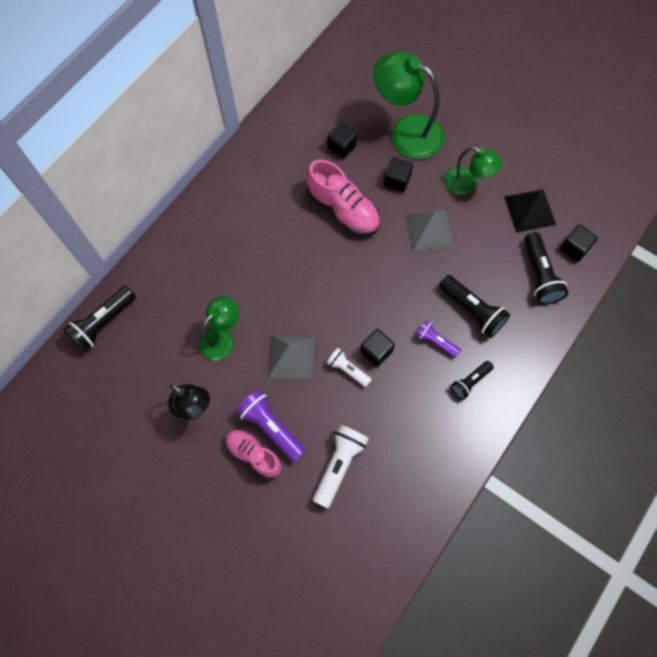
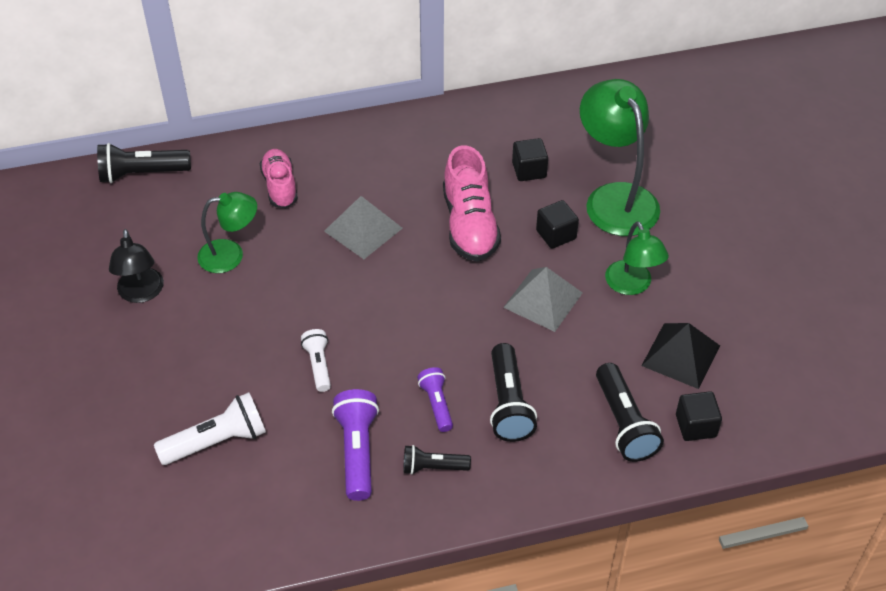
camera: 40 degrees right, 20 degrees down
pink shoe [226,429,282,479] -> pink shoe moved to [260,149,298,208]
purple flashlight [235,389,306,462] -> purple flashlight moved to [332,389,379,501]
grey pyramid [268,335,315,379] -> grey pyramid moved to [324,196,403,259]
black cube [360,329,395,367] -> none
black flashlight [524,232,568,304] -> black flashlight turned 45 degrees counterclockwise [596,363,664,462]

